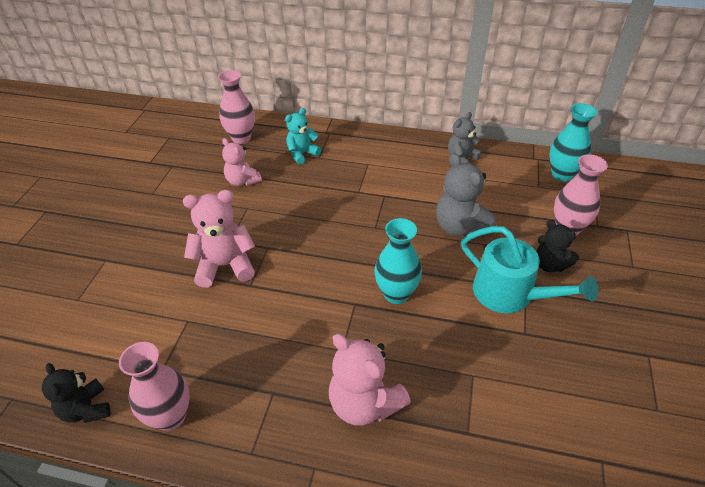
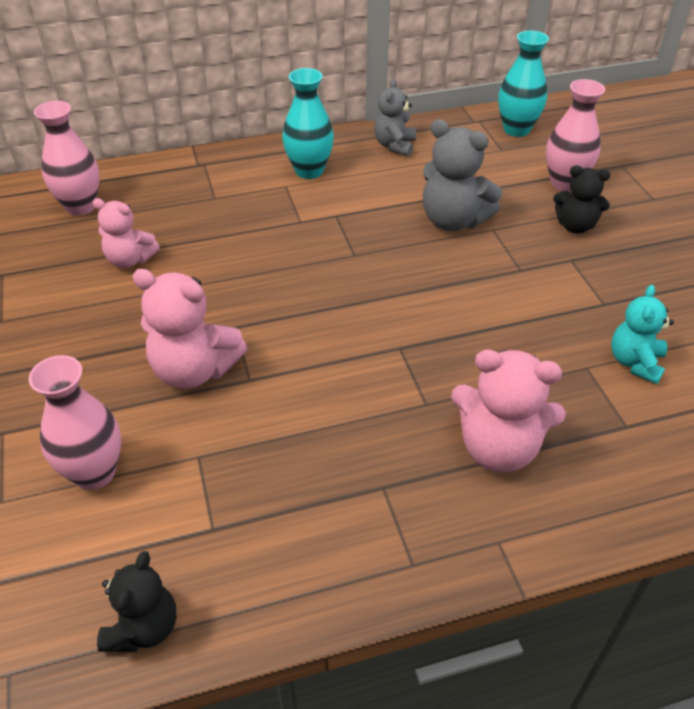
camera: 30 degrees left, 0 degrees up
black teddy bear [42,363,111,423] -> black teddy bear turned 105 degrees counterclockwise [97,551,176,652]
pink vase [119,342,190,431] -> pink vase moved to [29,355,121,490]
pink teddy bear [183,190,255,288] -> pink teddy bear turned 120 degrees counterclockwise [132,269,247,389]
turquoise teddy bear [285,108,321,165] -> turquoise teddy bear moved to [611,285,674,384]
turquoise vase [374,218,422,304] -> turquoise vase moved to [282,68,334,179]
turquoise watering can [461,226,599,313] -> none

